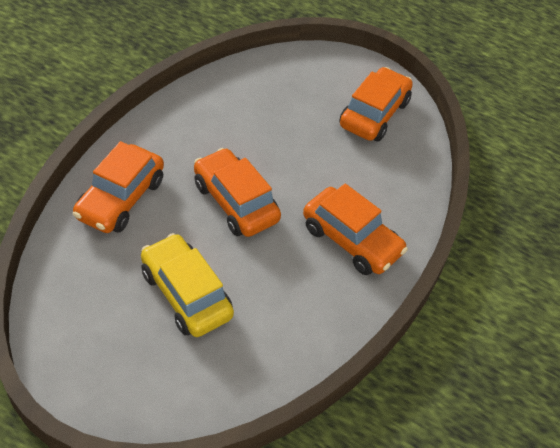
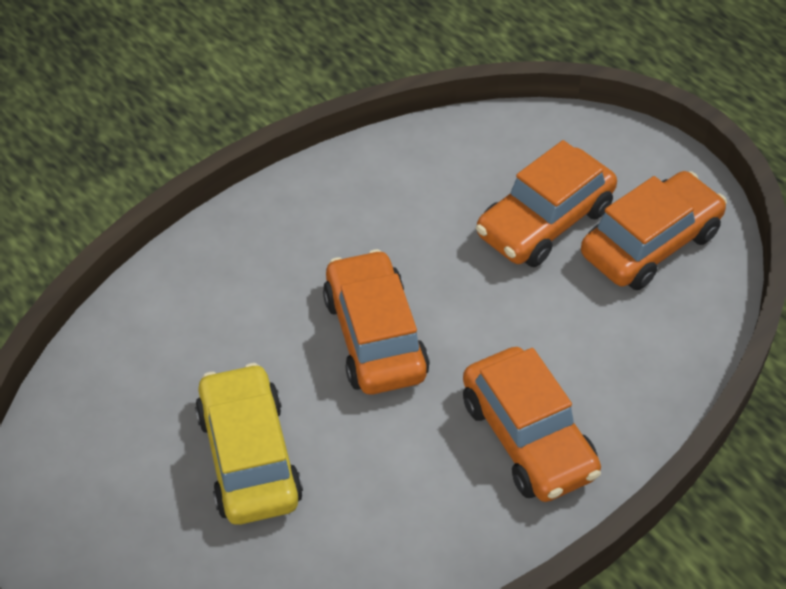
camera: 25 degrees right, 0 degrees up
orange car [73,141,164,233] -> orange car moved to [476,140,617,267]

